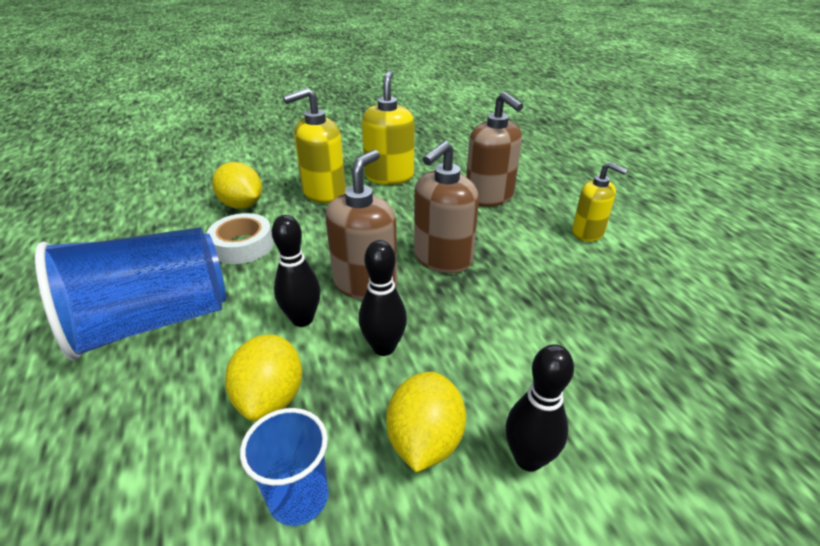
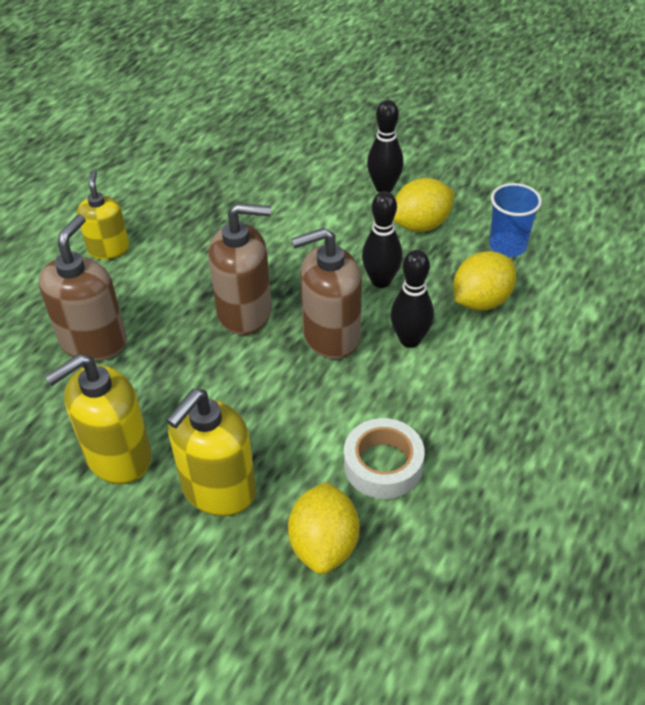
camera: 130 degrees left, 10 degrees up
blue cup [35,227,226,361] -> none
yellow soap dispenser [283,88,346,203] -> yellow soap dispenser turned 105 degrees clockwise [167,389,256,516]

